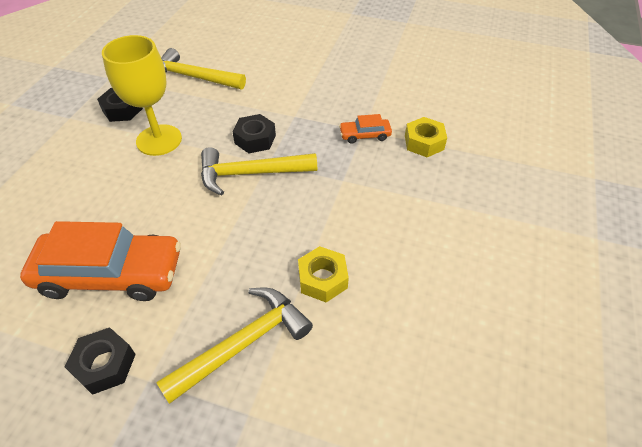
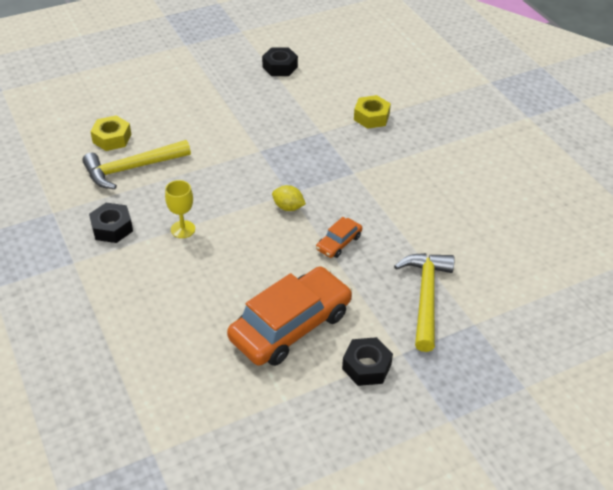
camera: 45 degrees left, 5 degrees down
yellow goblet [102,35,182,156] -> yellow goblet [165,180,195,238], size x0.53
yellow hammer [201,147,317,196] -> yellow lemon [272,185,306,211]
black nut [232,114,276,153] -> black nut moved to [262,47,298,76]
yellow nut [298,246,349,302] -> yellow nut moved to [90,115,131,151]
orange car [339,114,392,144] -> orange car moved to [316,217,362,258]

